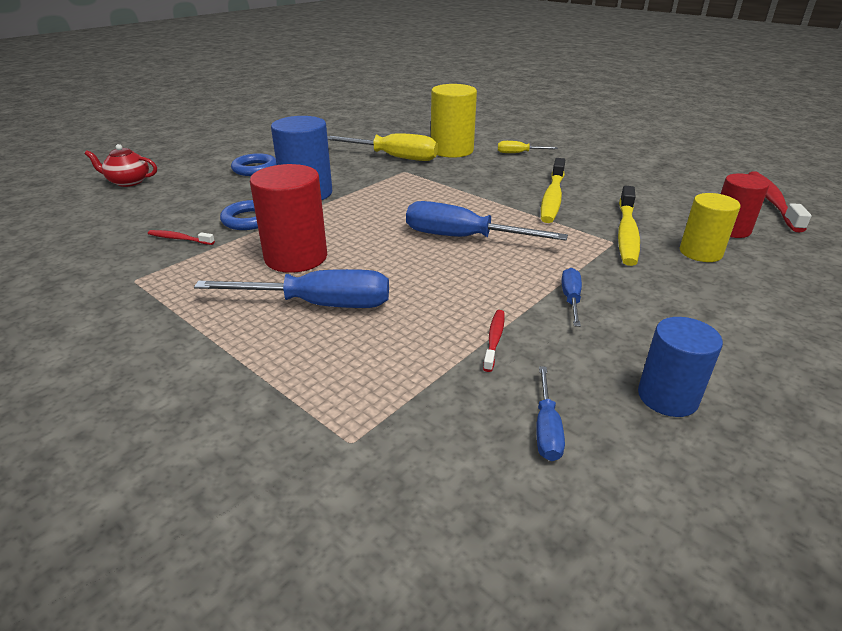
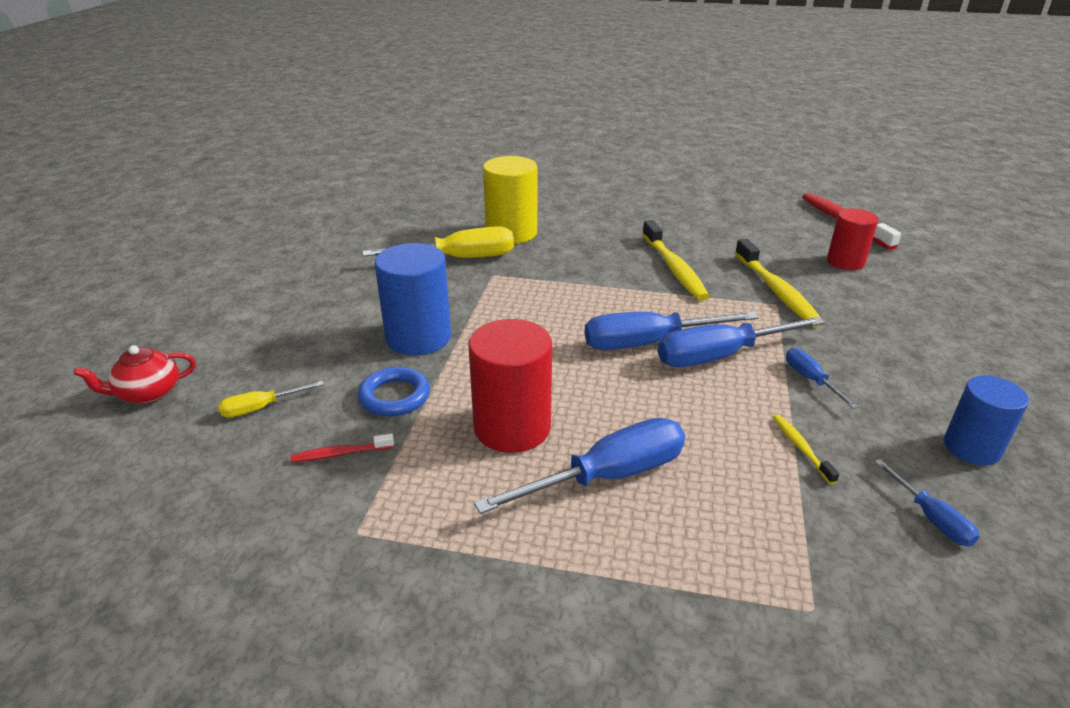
camera: 30 degrees left, 0 degrees up
blue ring [231,153,277,176] -> none
red toothbrush [483,310,505,372] -> yellow toothbrush [773,415,839,484]
yellow screwdriver [498,141,558,153] -> yellow screwdriver moved to [218,381,324,418]
yellow cylinder [680,193,740,262] -> none
none -> blue screwdriver [658,317,825,367]

